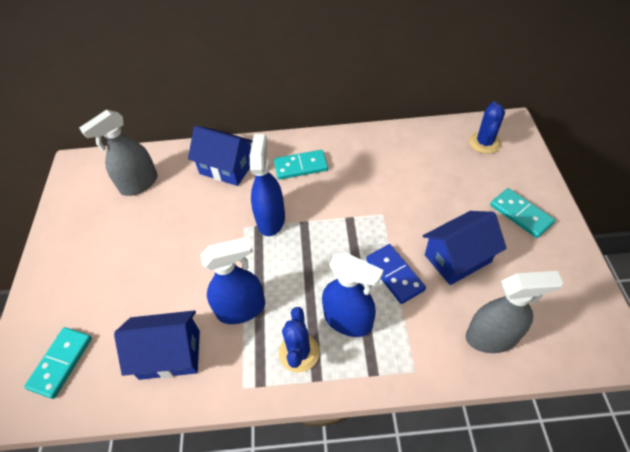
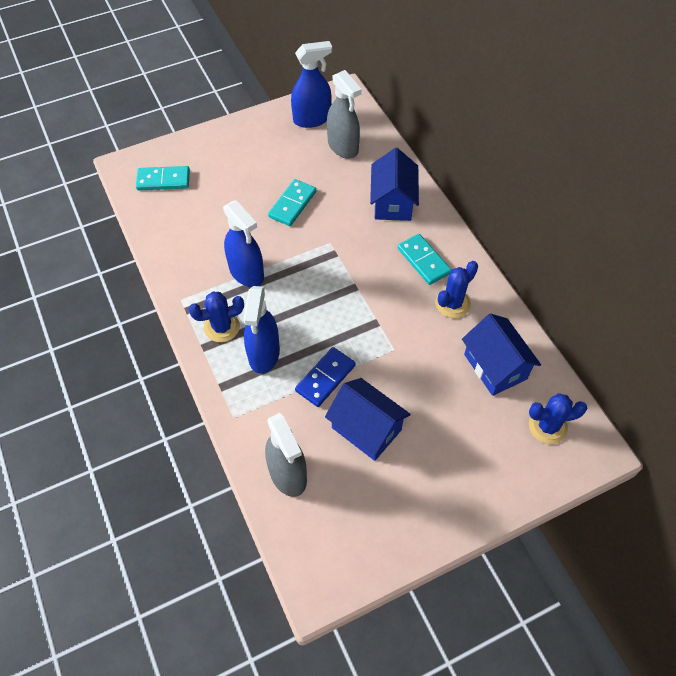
camera: 65 degrees right, 5 degrees up
grey spray bottle [79,110,158,196] -> grey spray bottle turned 150 degrees counterclockwise [327,70,362,159]
blue house [114,310,200,380] -> blue house moved to [462,314,541,396]
blue spray bottle [250,134,285,236] -> blue spray bottle moved to [291,41,332,128]
turquoise domino [490,188,555,238] -> turquoise domino moved to [268,179,316,226]
none -> blue cactus [435,261,478,318]

